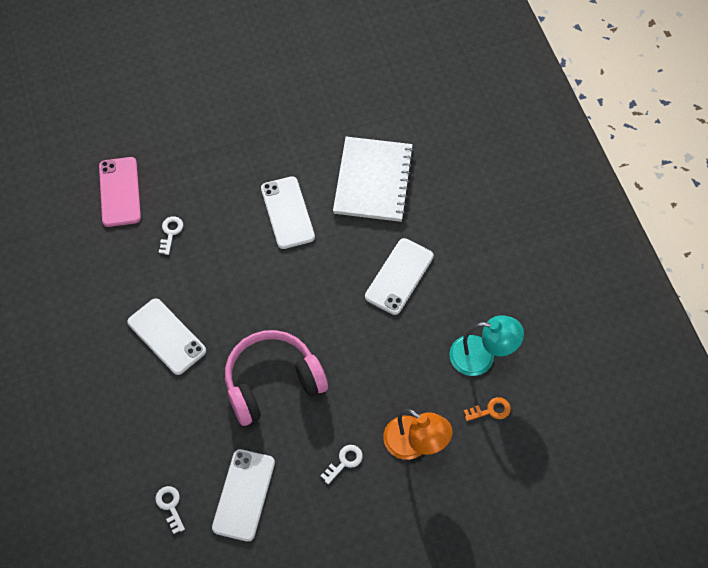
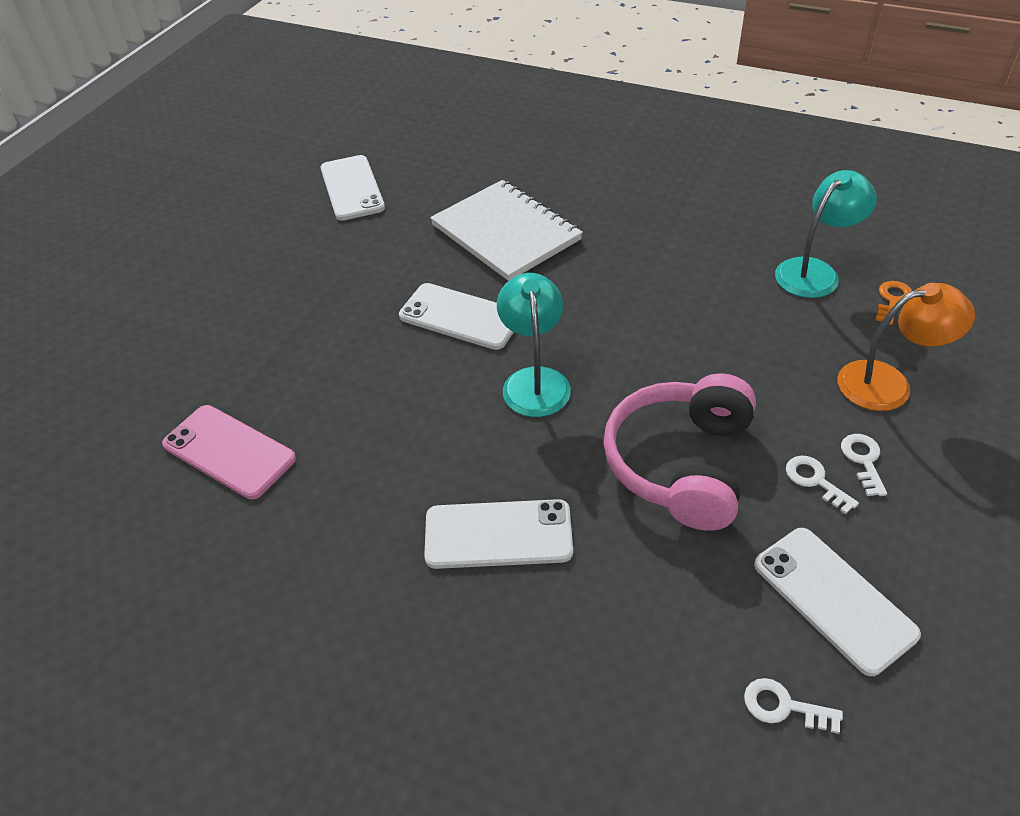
camera: 45 degrees left, 15 degrees down
white key [159,216,183,255] -> white key moved to [786,456,859,514]
white phone [365,238,434,315] -> white phone moved to [320,155,385,221]
none -> turquoise lamp [497,273,571,417]

